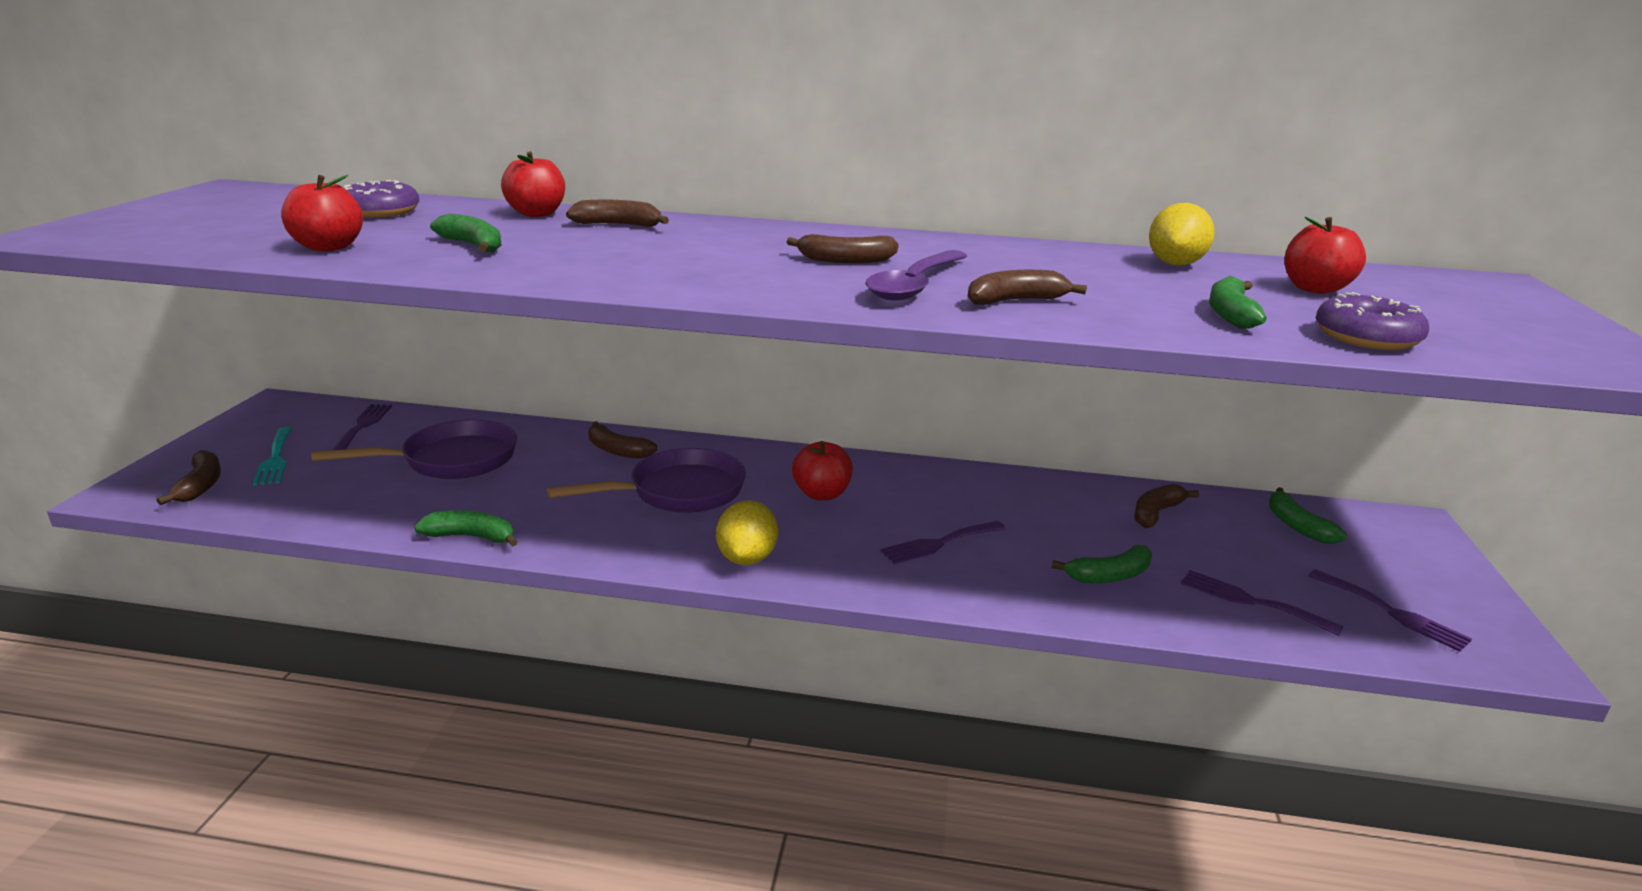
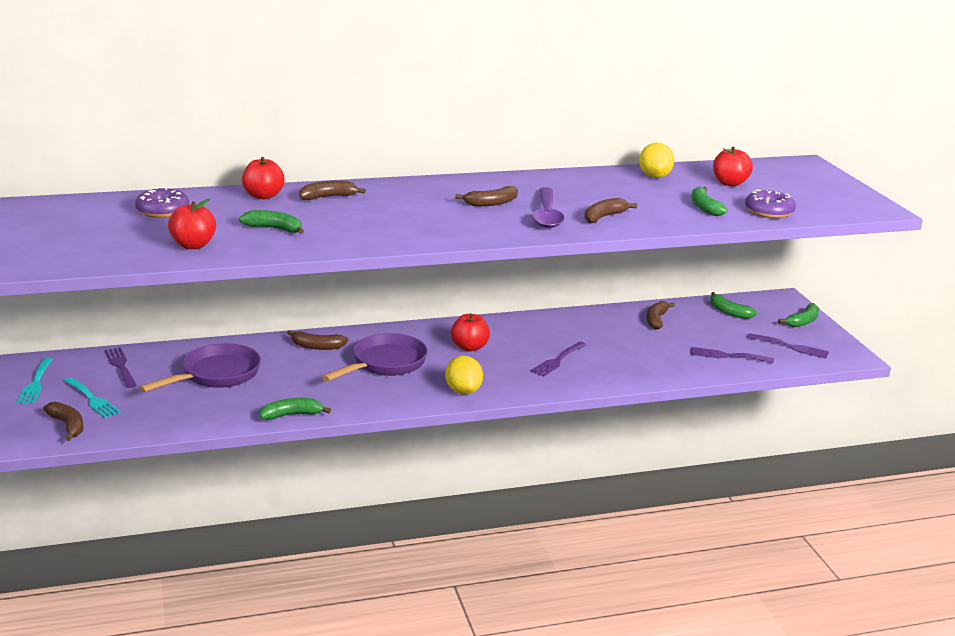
camera: 25 degrees left, 0 degrees up
green banana [1052,545,1152,583] -> green banana moved to [778,303,819,327]
none -> turquoise fork [17,358,53,404]

